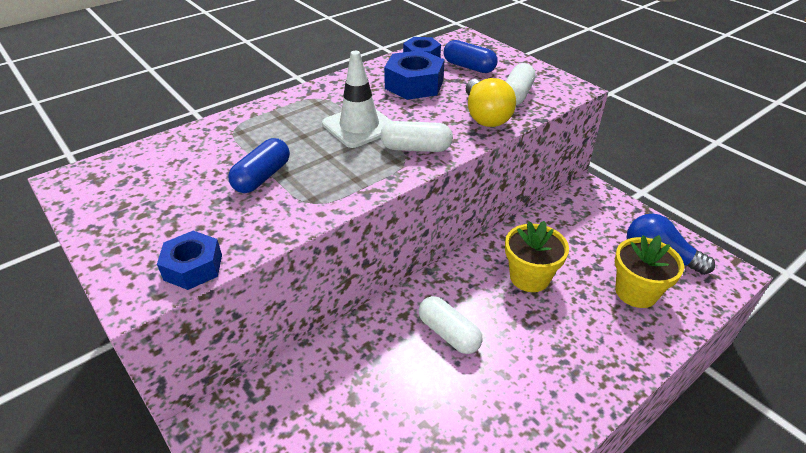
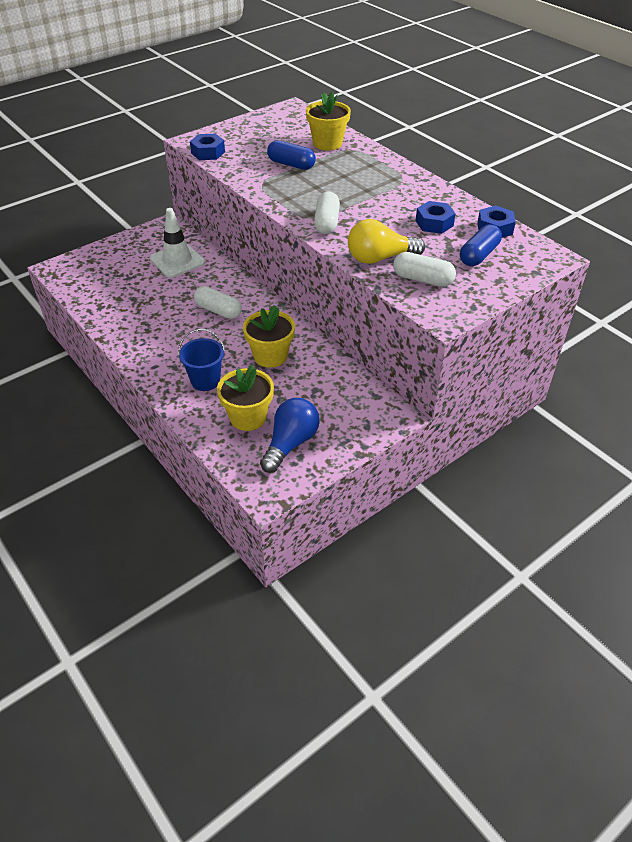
camera: 90 degrees right, 5 degrees up
white traffic cone [322,51,392,148] -> white traffic cone moved to [150,208,205,278]
blue nut [384,50,445,100] -> blue nut [416,201,456,234], size x0.66
white capsule [419,296,483,354] -> white capsule turned 75 degrees clockwise [194,286,242,319]
none -> blue bucket [178,329,225,391]
none -> yellow flower pot [306,92,351,150]

